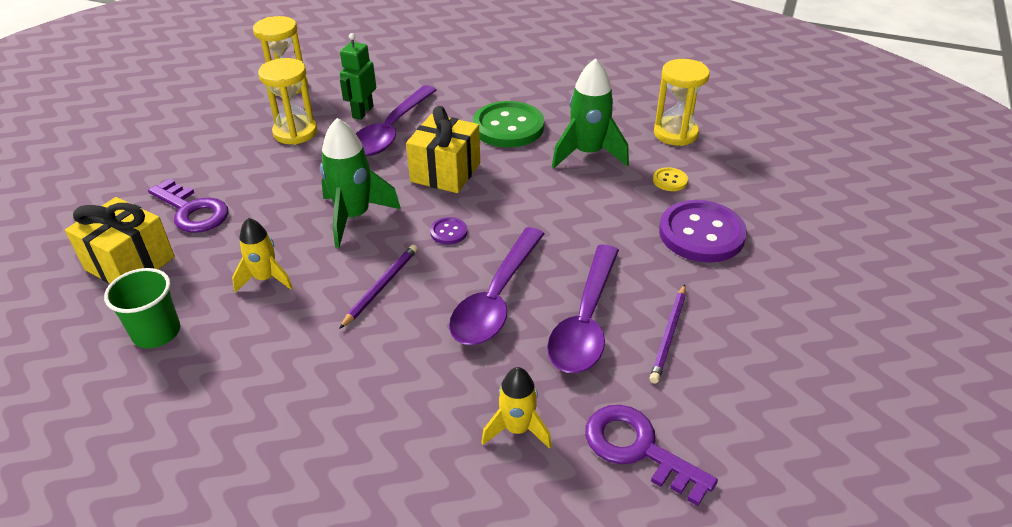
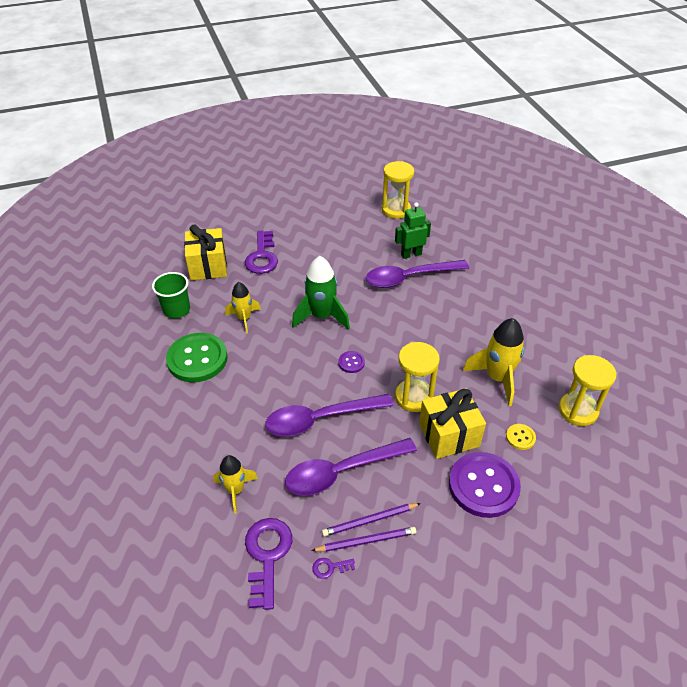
camera: 50 degrees right, 5 degrees up
yellow hourglass [258,58,317,145] -> yellow hourglass moved to [395,342,440,412]
purple pencil [339,245,418,329] -> purple pencil moved to [311,527,416,552]
yellow gift [406,106,480,193] -> yellow gift moved to [419,389,486,459]
green button [473,101,544,147] -> green button moved to [166,333,228,382]
green rocket [552,58,629,168] -> yellow rocket [463,318,525,406]
none -> purple key [312,558,355,579]

